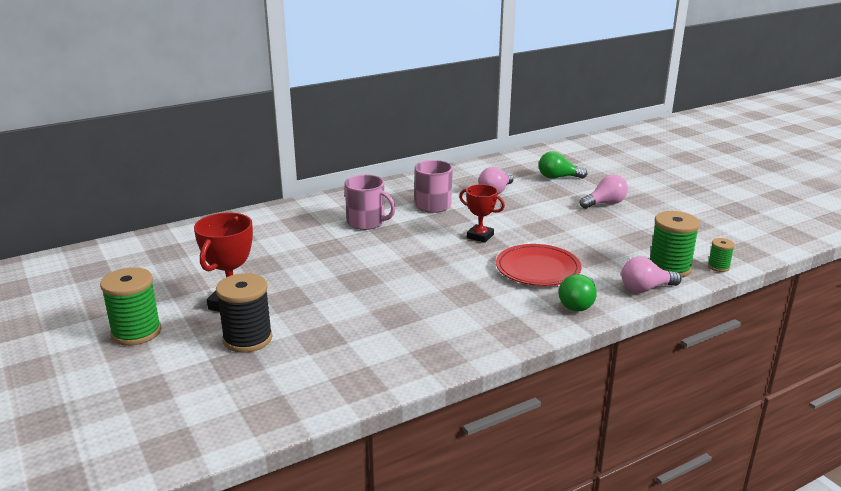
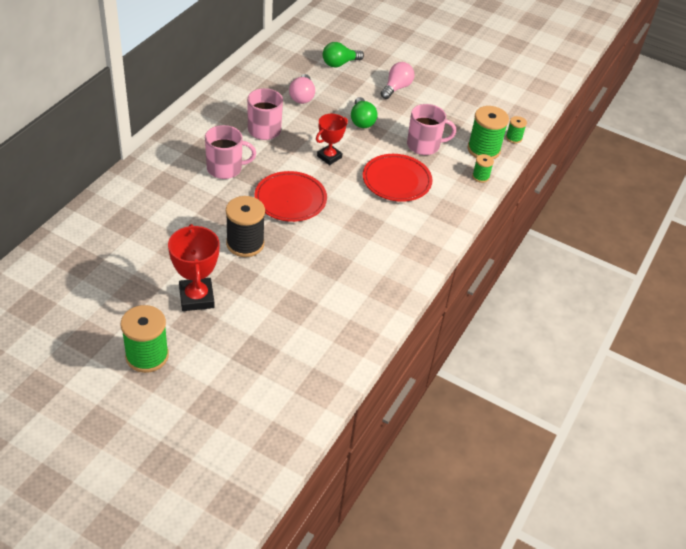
camera: 35 degrees left, 20 degrees up
black spool [216,273,272,353] -> black spool moved to [226,196,265,257]
red trophy [459,184,505,243] -> red trophy turned 45 degrees counterclockwise [316,114,348,165]
green light bulb [559,274,597,312] -> green light bulb moved to [351,97,378,128]
pink light bulb [621,257,682,293] -> green spool [472,154,494,183]
none -> red plate [255,171,327,222]
none -> pink mug [407,104,456,155]

